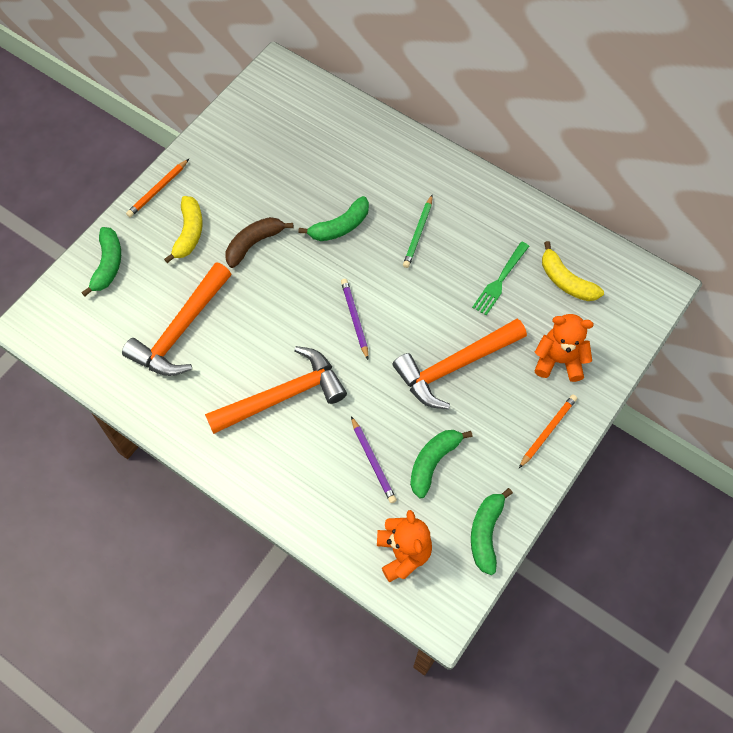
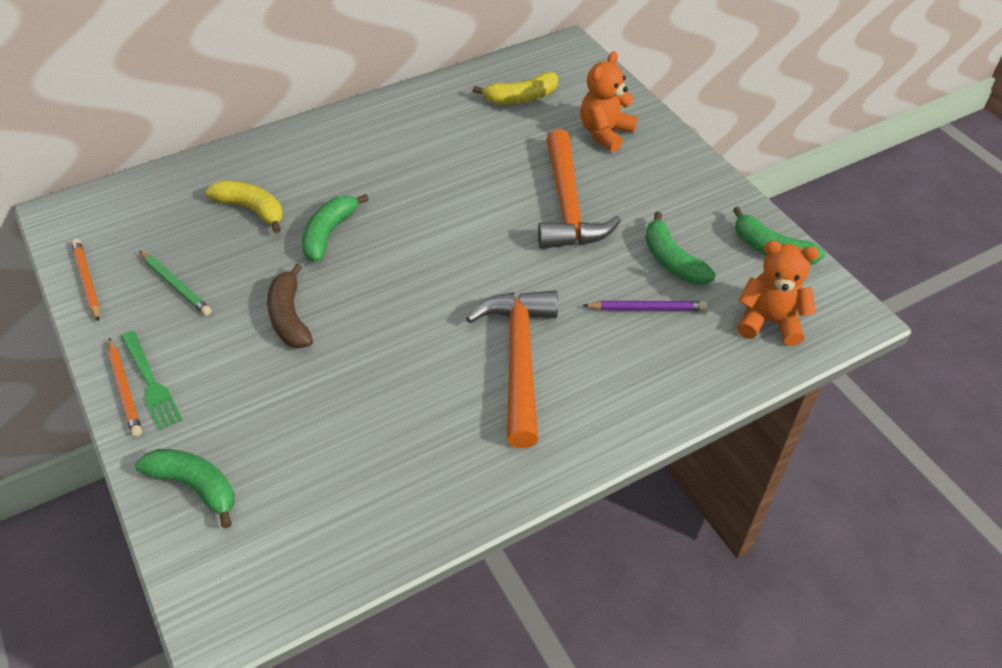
camera: 65 degrees left, 15 degrees down
orange hammer [122,262,231,376] -> none
yellow banana [164,196,203,263] -> yellow banana moved to [205,180,283,233]
green banana [298,196,369,241] -> green banana turned 150 degrees counterclockwise [302,194,369,262]
purple pencil [341,279,369,360] -> none
green pencil [403,195,433,268] -> green pencil moved to [139,251,212,316]
green fork [472,242,529,315] -> green fork moved to [121,331,183,430]
orange pencil [519,394,577,468] -> orange pencil moved to [71,239,100,322]

